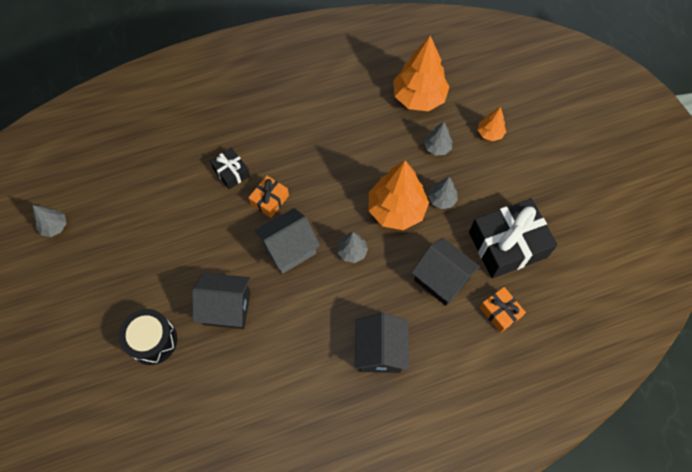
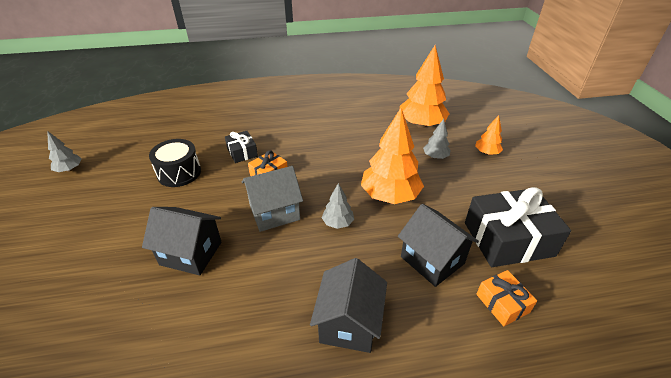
camera: 10 degrees right, 25 degrees down
black drum [119,309,177,365] -> black drum moved to [149,139,201,187]
grey tree [428,177,458,209] -> none

